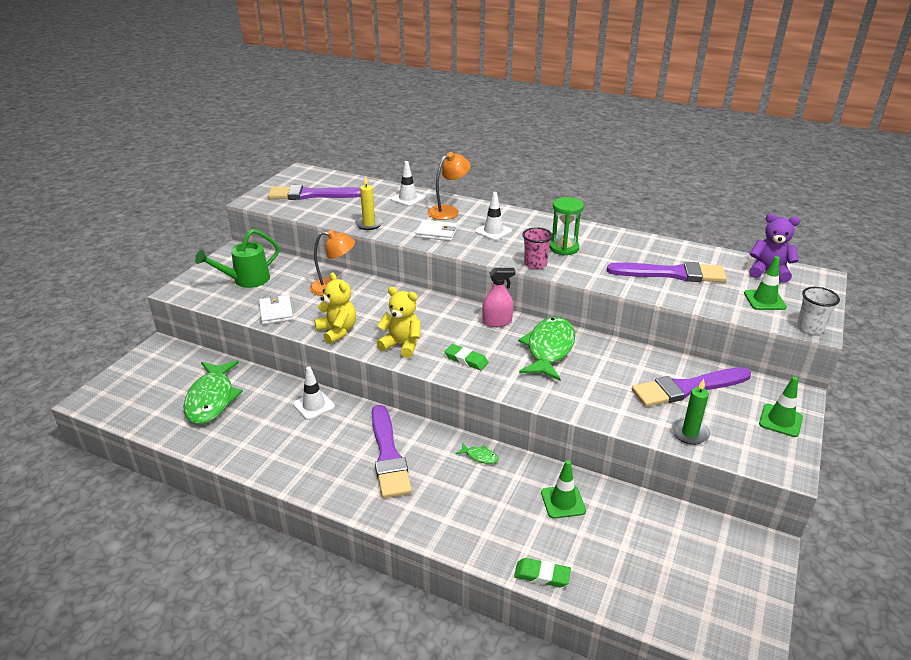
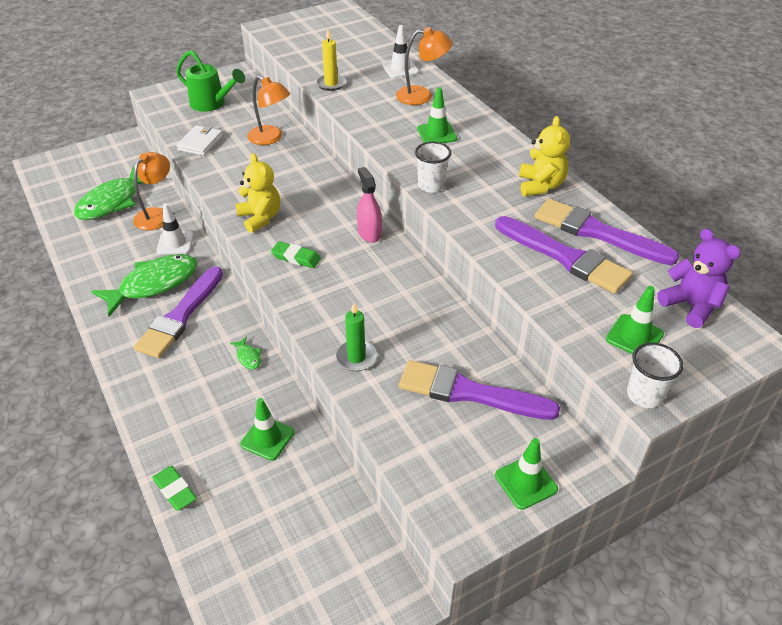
camera: 35 degrees right, 10 degrees up
green watering can [195,229,280,288] -> green watering can turned 150 degrees counterclockwise [176,50,245,112]
purple brush [268,185,361,200] -> purple brush moved to [535,199,679,265]
yellow teddy bear [315,272,356,344] -> yellow teddy bear moved to [519,116,570,196]
white wallet [415,220,457,241] -> none
green eraser [444,344,489,370] -> green eraser turned 45 degrees counterclockwise [271,241,321,268]
white traffic cone [475,192,512,241] -> green traffic cone [417,87,457,143]
pink spray bottle [482,268,515,327] -> pink spray bottle turned 135 degrees counterclockwise [357,167,382,243]
green fish [518,317,575,381] -> green fish moved to [91,254,198,317]
pink cup [522,227,553,269] -> white cup [415,142,451,193]
green hourglass [550,197,584,255] -> none
green candle [672,379,710,445] -> green candle moved to [336,303,377,371]
none -> orange lamp [133,152,170,231]

